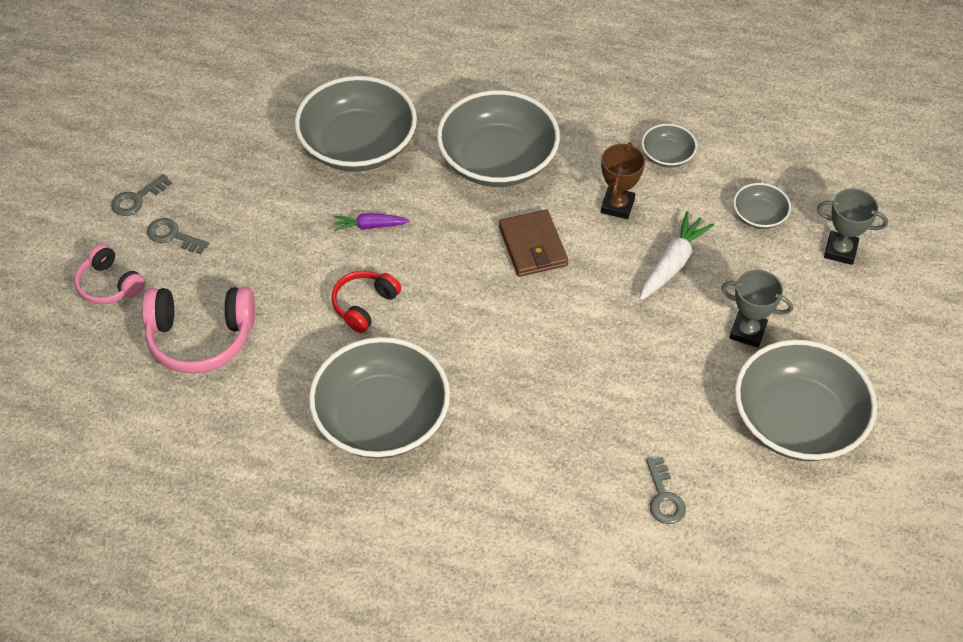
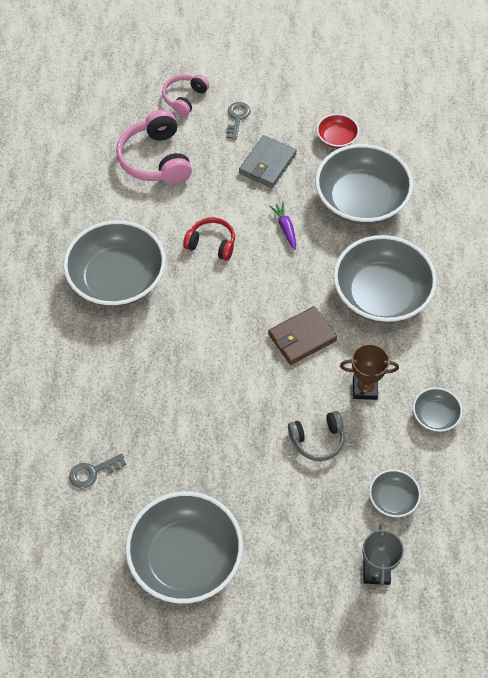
camera: 75 degrees right, 5 degrees up
grey key [111,174,172,216] -> none
white carrot [640,211,714,300] -> grey headphones [288,411,345,461]
grey trophy [721,269,793,348] -> none
none -> grey wallet [239,135,297,188]
none -> red bowl [317,114,359,148]

